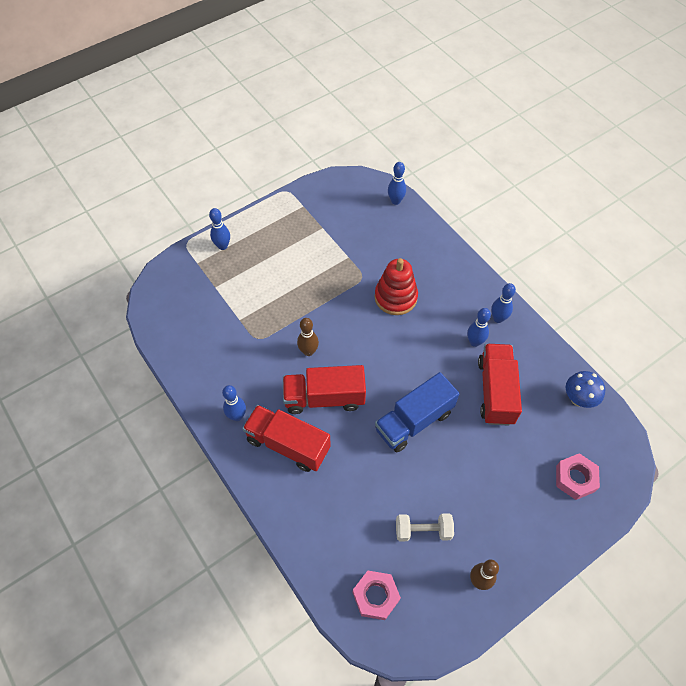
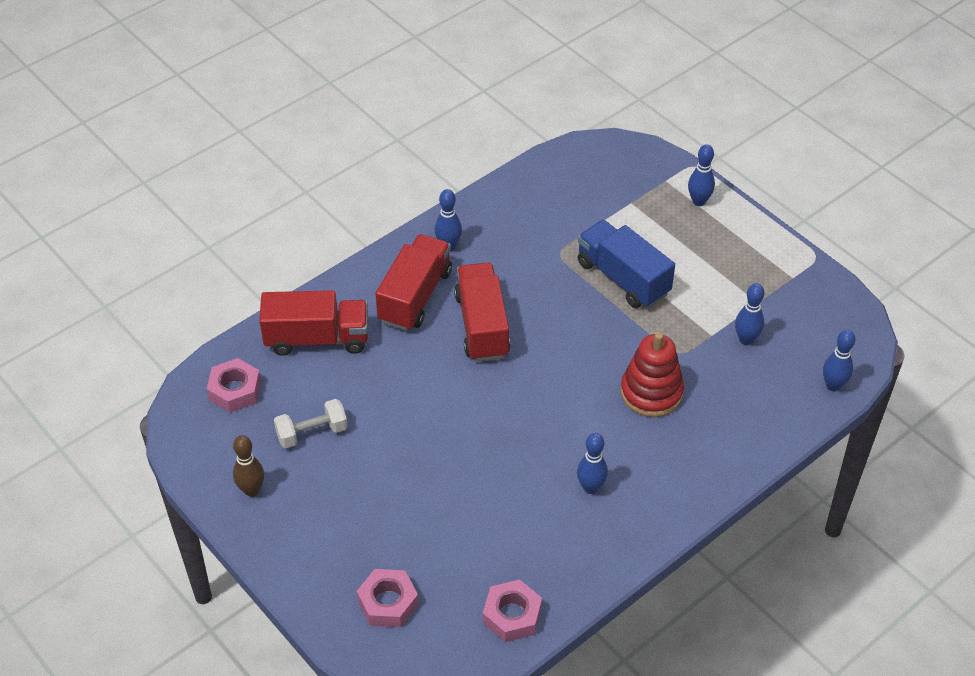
camera: 85 degrees right, 10 degrees down
brown bowling pin [297,318,319,356] -> none
blue truck [375,372,459,452] -> blue truck moved to [578,220,675,308]
white dumbbell [396,513,454,542] -> white dumbbell turned 75 degrees clockwise [274,399,348,448]
red truck [478,344,522,426] -> red truck moved to [259,290,368,356]
blue bowling pin [491,283,516,323] -> blue bowling pin moved to [735,283,765,345]
blue mushroom [566,371,605,408] -> pink nut [483,579,542,642]

